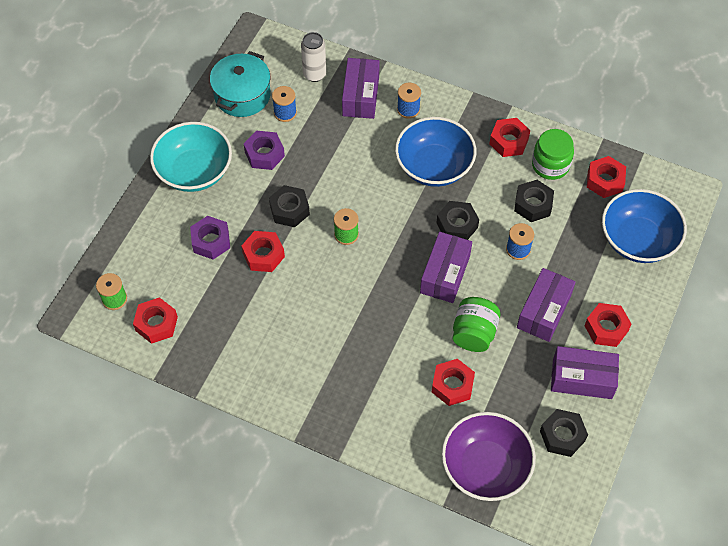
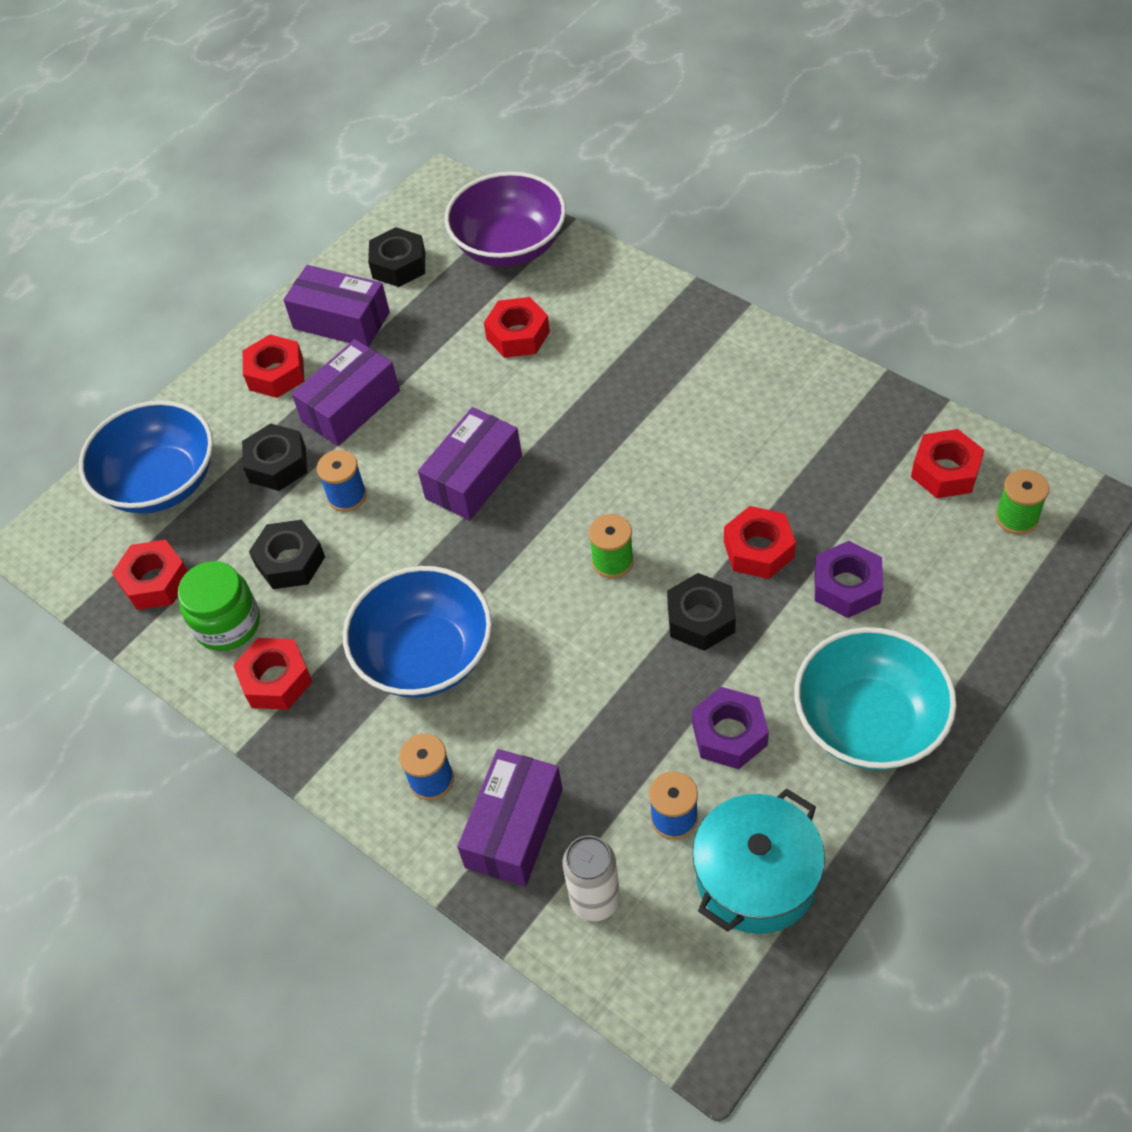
camera: 160 degrees left, 5 degrees down
black nut [436,201,479,240] -> black nut moved to [242,423,307,491]
green jar [453,297,501,352] -> none

